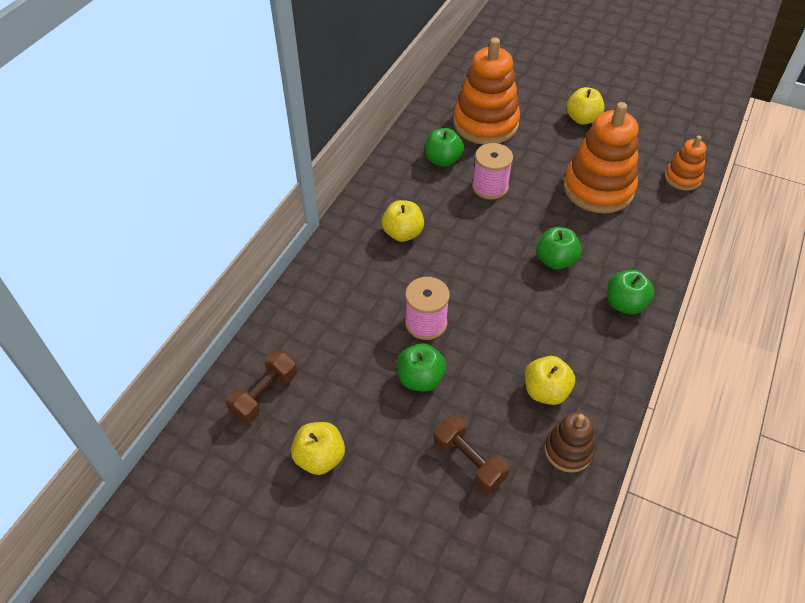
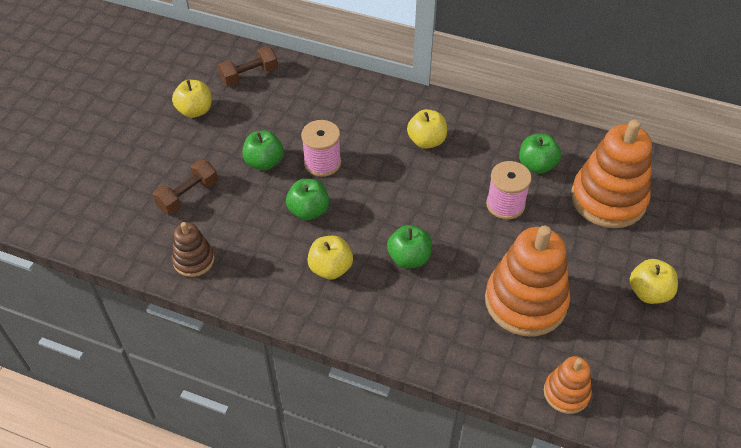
camera: 85 degrees right, 0 degrees up
brown dumbbell [225,350,297,423] -> brown dumbbell turned 60 degrees counterclockwise [218,46,278,86]
yellow apple [525,356,575,405] -> yellow apple moved to [307,236,353,280]
green apple [607,270,655,314] -> green apple moved to [286,179,329,220]

